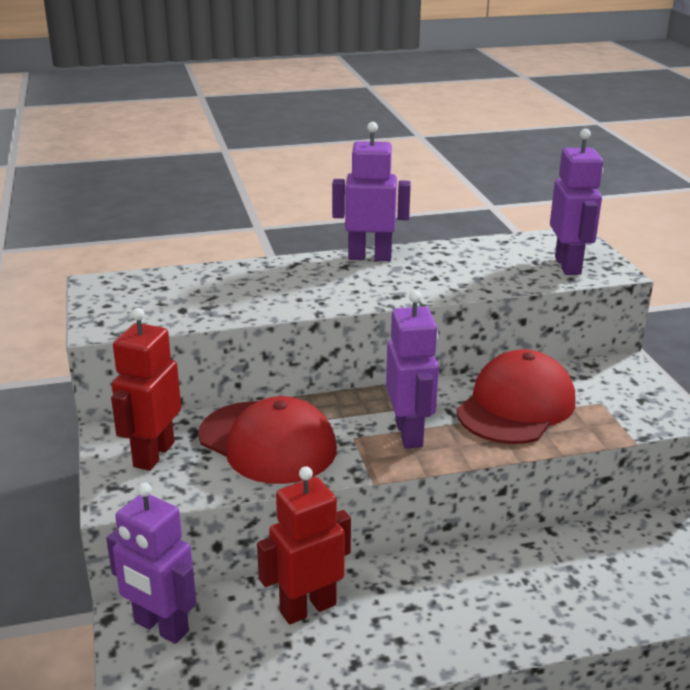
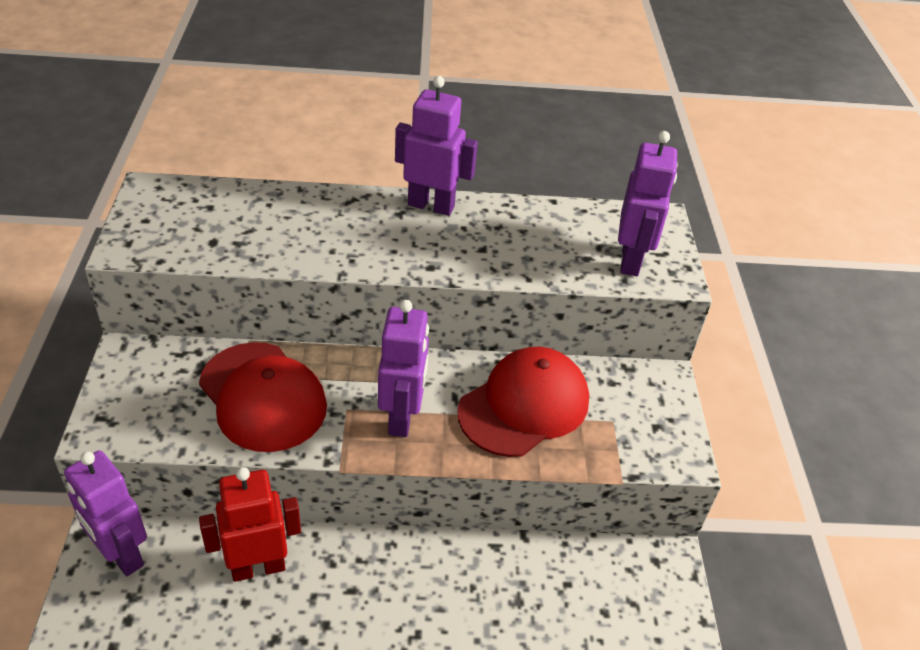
camera: 10 degrees right, 15 degrees up
red robot [111,308,181,471] -> none

